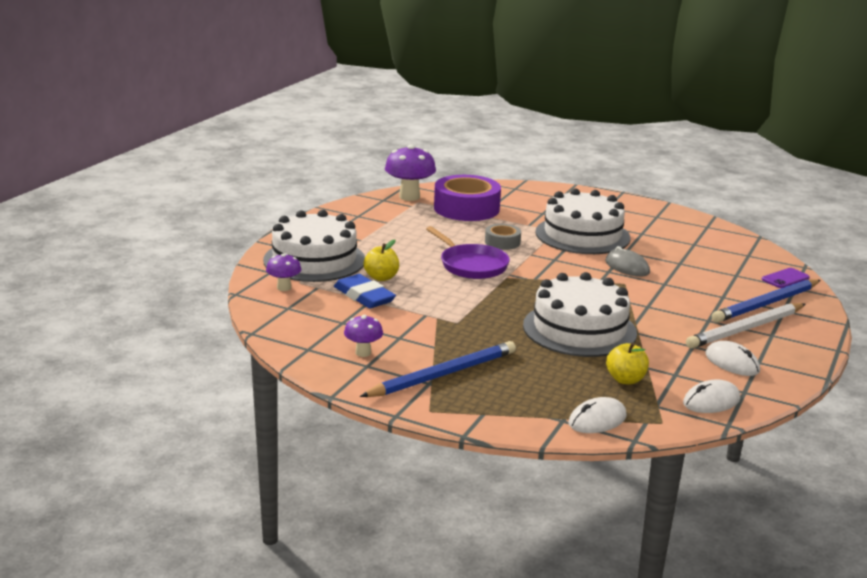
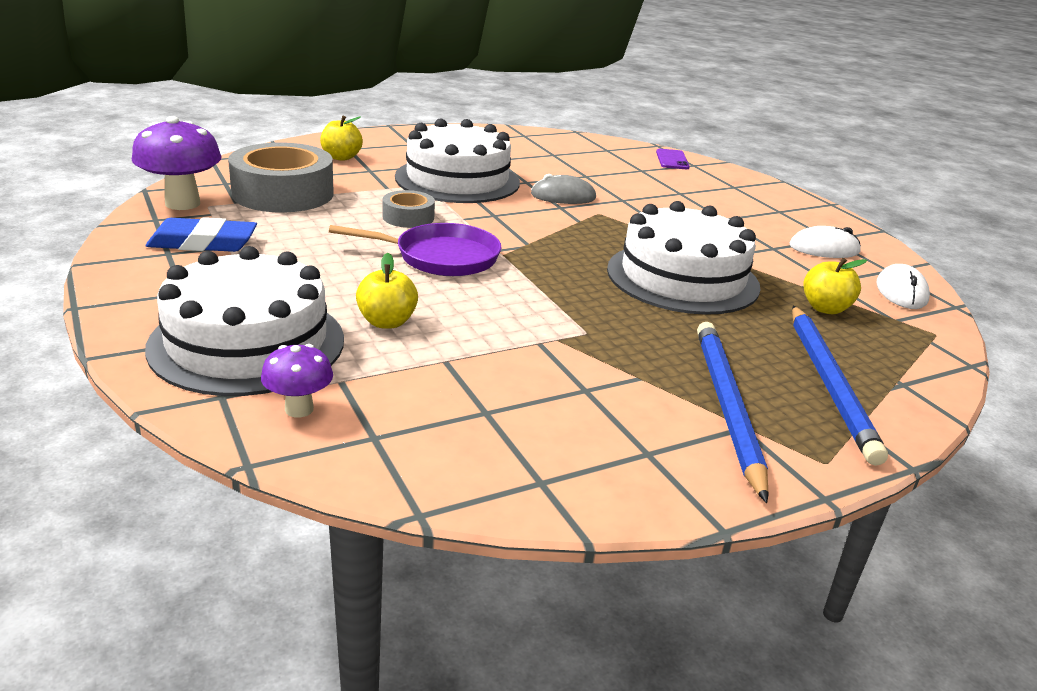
camera: 55 degrees left, 5 degrees up
blue eraser [334,274,396,308] -> blue eraser moved to [146,217,257,252]
purple mushroom [344,315,383,357] -> none
purple tape [434,175,501,221] -> grey tape [228,142,334,212]
white mouse [568,397,627,433] -> none
white pencil [686,303,805,349] -> none
blue pencil [712,279,821,323] -> blue pencil moved to [792,306,888,466]
none -> yellow apple [320,116,363,161]

